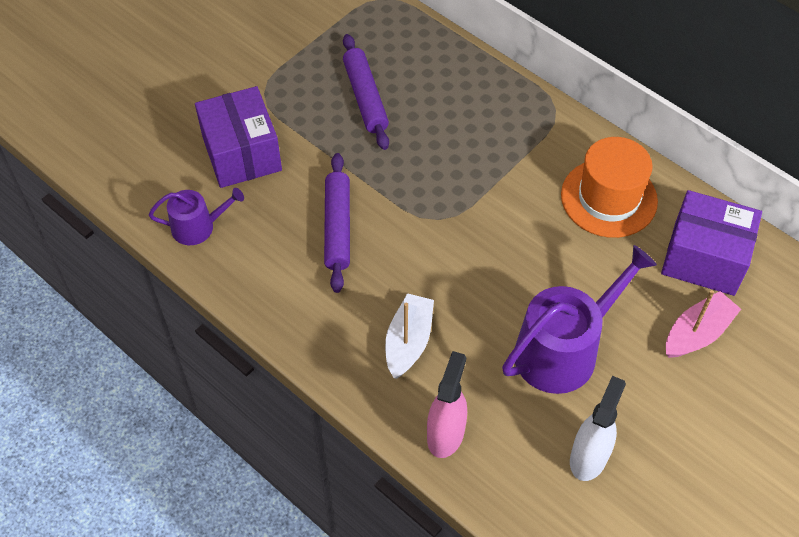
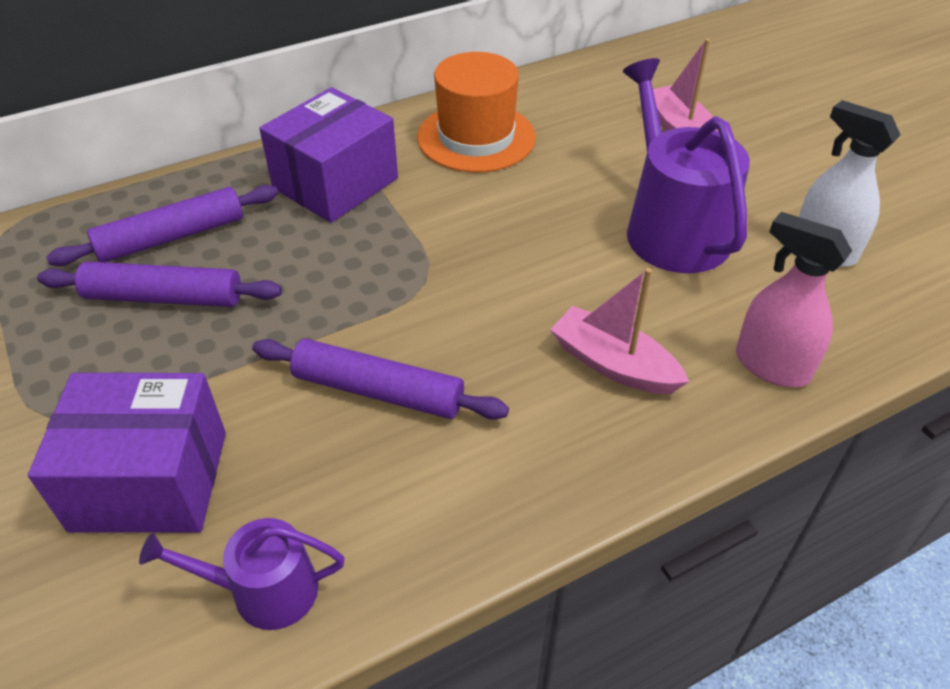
camera: 70 degrees left, 10 degrees down
purple watering can [149,188,244,245] -> purple watering can turned 105 degrees counterclockwise [139,518,344,630]
white boat [385,293,434,379] -> pink boat [550,268,689,394]
purple box [661,190,762,296] -> purple box moved to [259,87,398,223]
none -> purple rolling pin [46,185,278,266]

